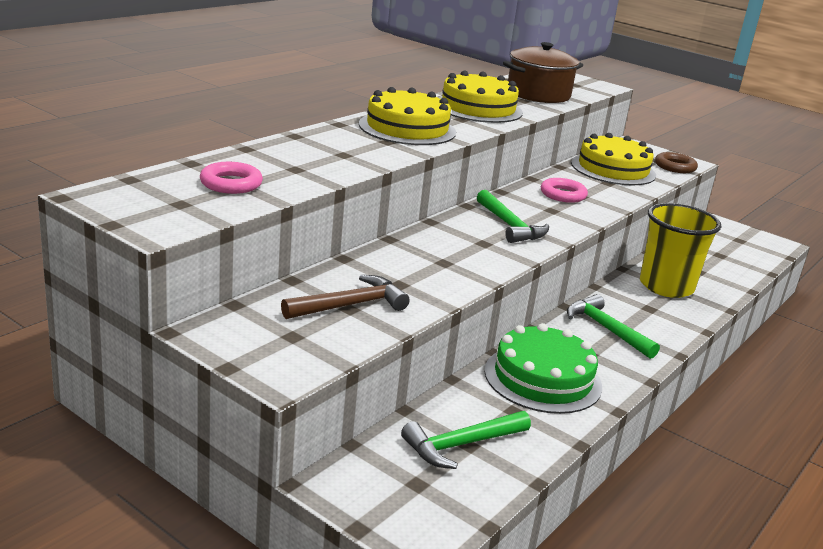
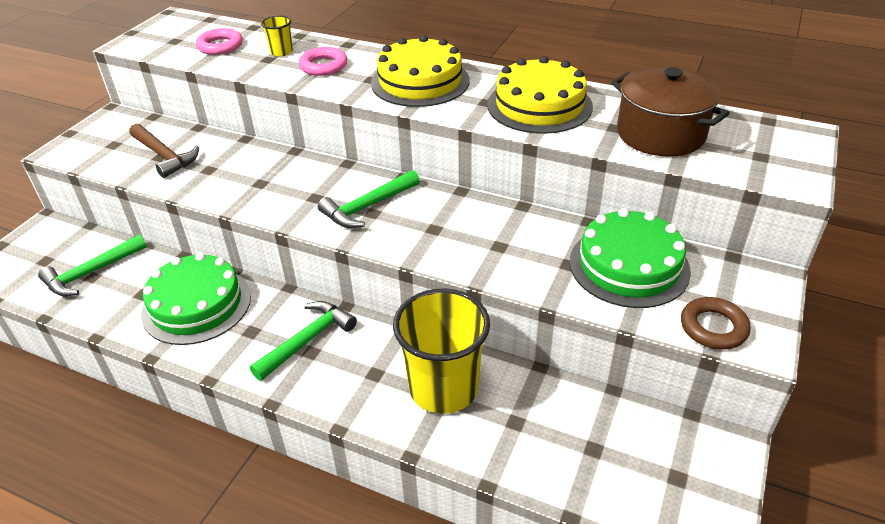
camera: 80 degrees right, 15 degrees up
green hammer [401,411,531,469] -> green hammer turned 90 degrees counterclockwise [38,235,147,296]
pink ring [541,178,588,203] -> pink ring moved to [299,47,347,76]
yellow cake [571,133,656,185] -> green cake [569,208,691,308]
none -> yellow cup [261,15,293,57]

